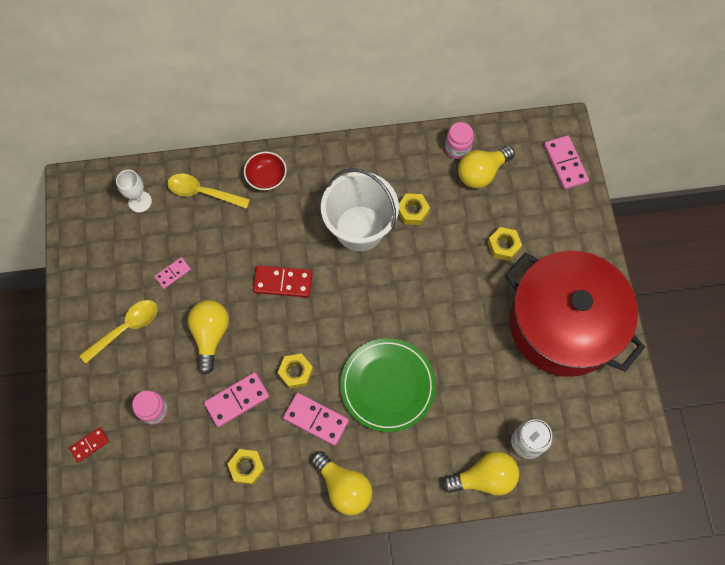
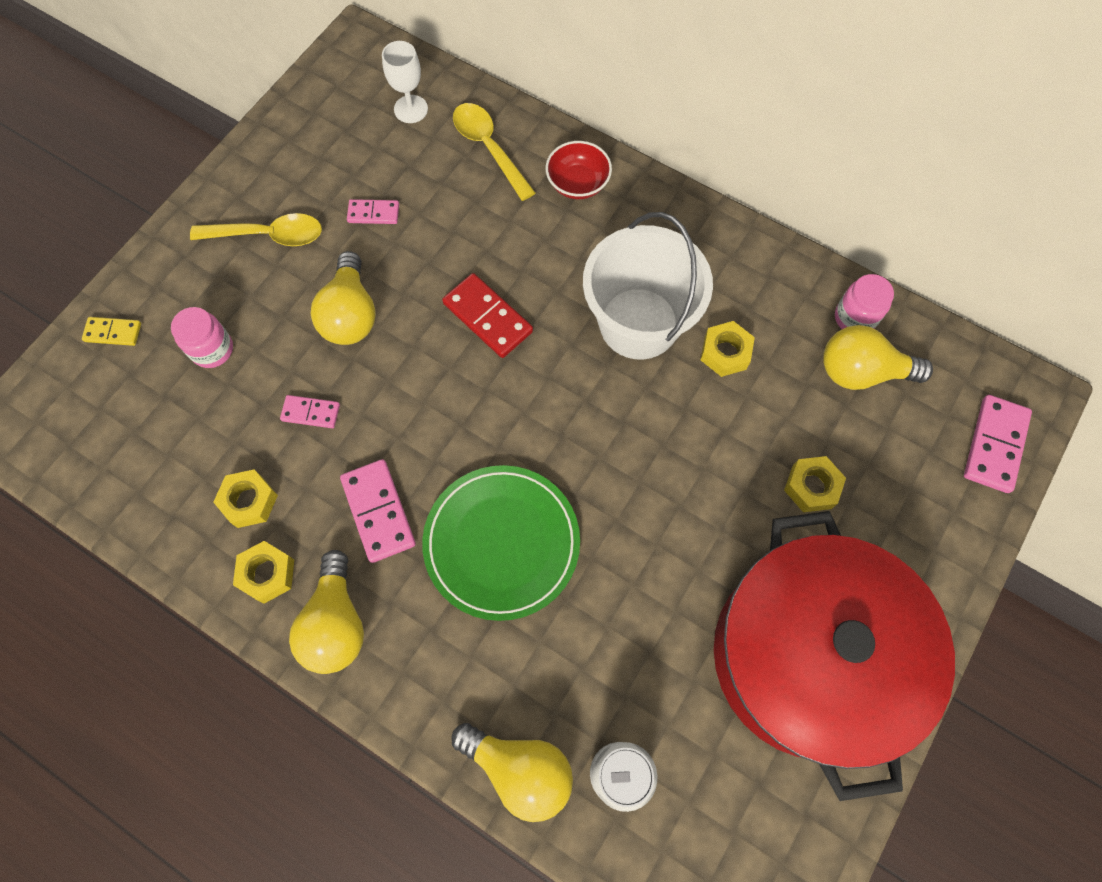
camera: 40 degrees right, 0 degrees up
red domino [69,427,109,462] -> yellow domino [82,317,141,346]
yellow light bulb [188,300,229,375] -> yellow light bulb turned 135 degrees clockwise [311,251,376,345]
pink domino [204,372,269,427] -> pink domino [280,395,340,428], size x0.59
yellow nut [278,353,313,389] -> yellow nut moved to [233,541,294,604]

